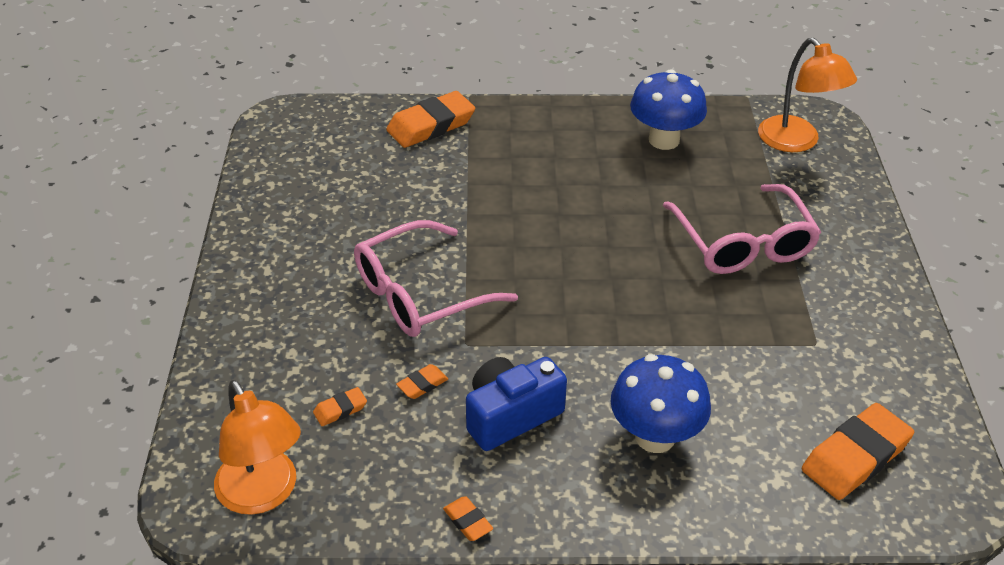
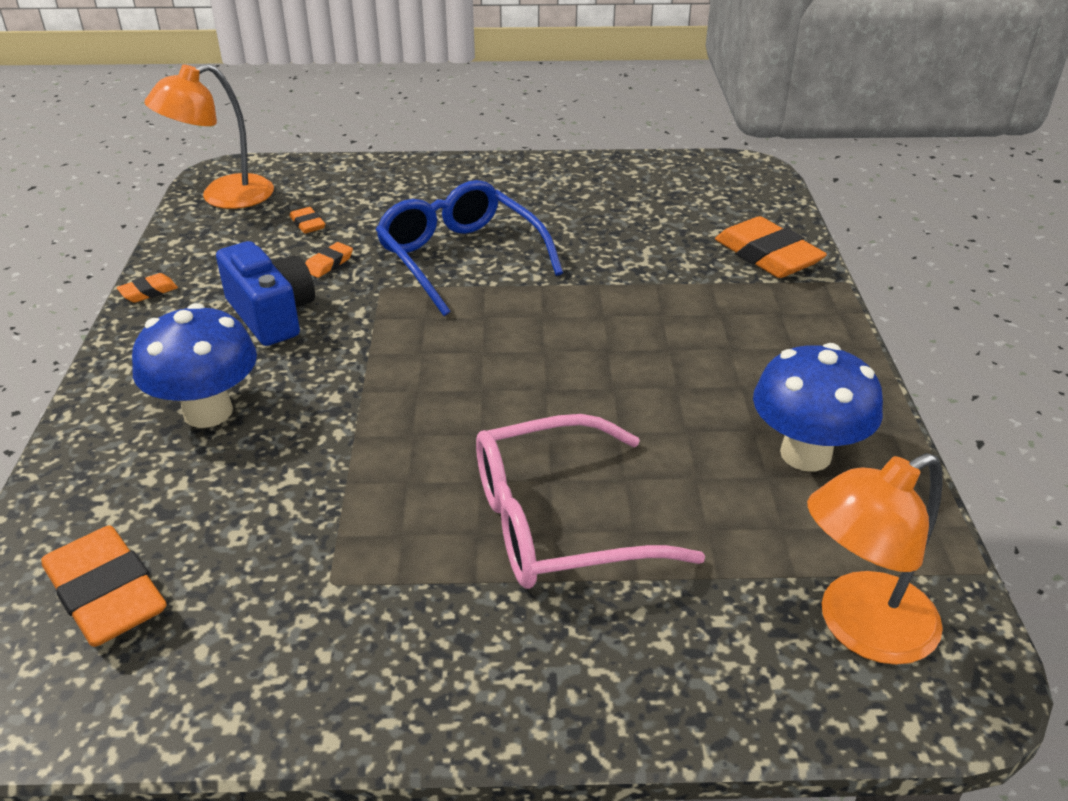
camera: 90 degrees right, 5 degrees down
pink glasses [354,220,518,337] -> blue glasses [376,180,563,316]
orange eraser [396,364,448,399] -> orange eraser turned 75 degrees clockwise [305,242,353,278]

